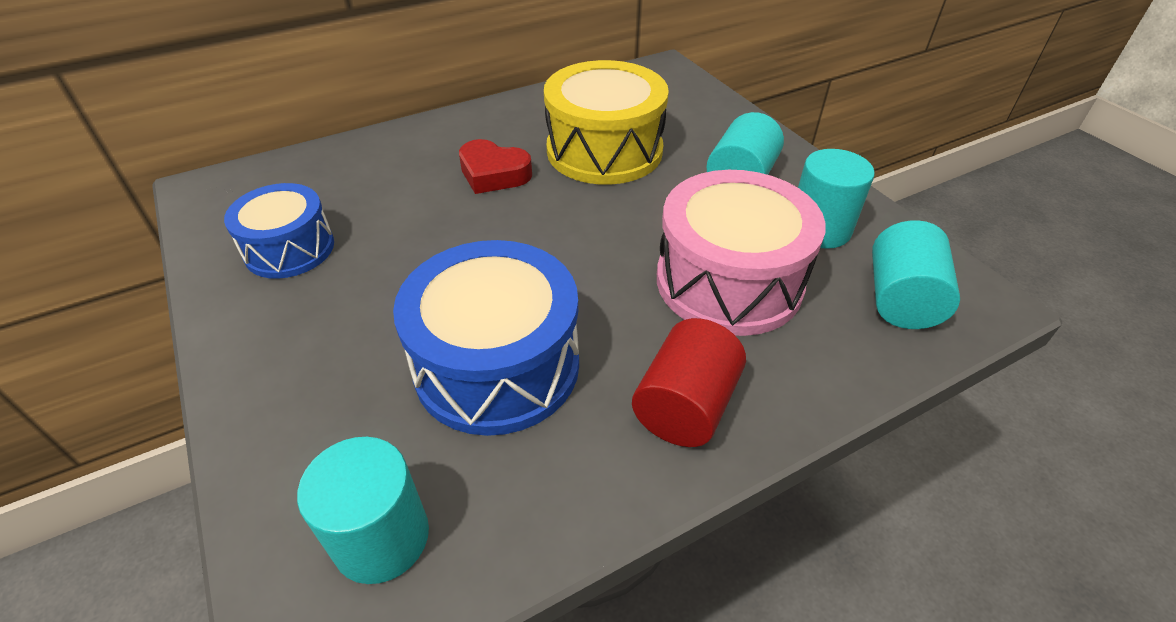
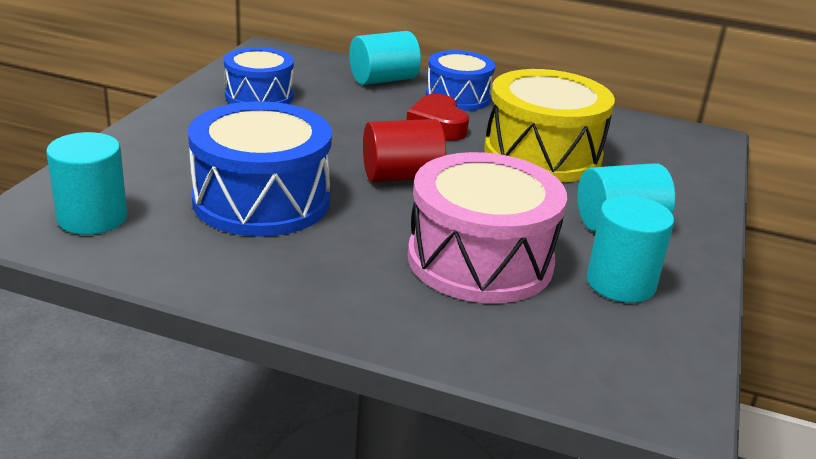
camera: 45 degrees right, 15 degrees down
red cylinder [632,318,746,447] -> red cylinder moved to [363,119,446,182]
turquoise cylinder [872,220,960,329] -> turquoise cylinder moved to [349,31,421,85]
none -> blue drum [426,50,495,111]

